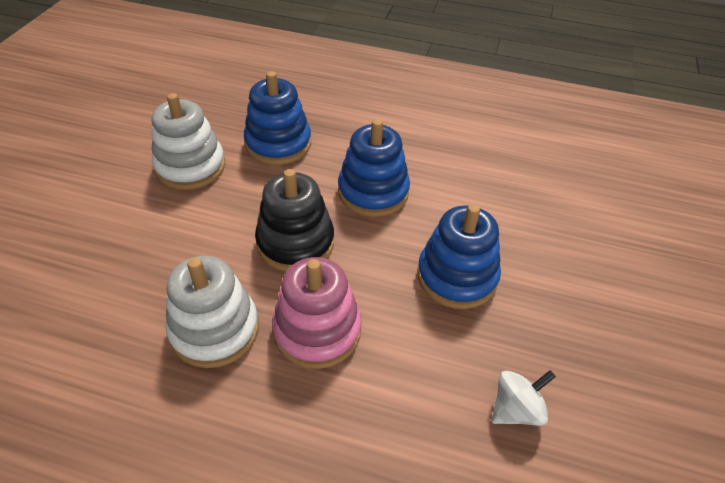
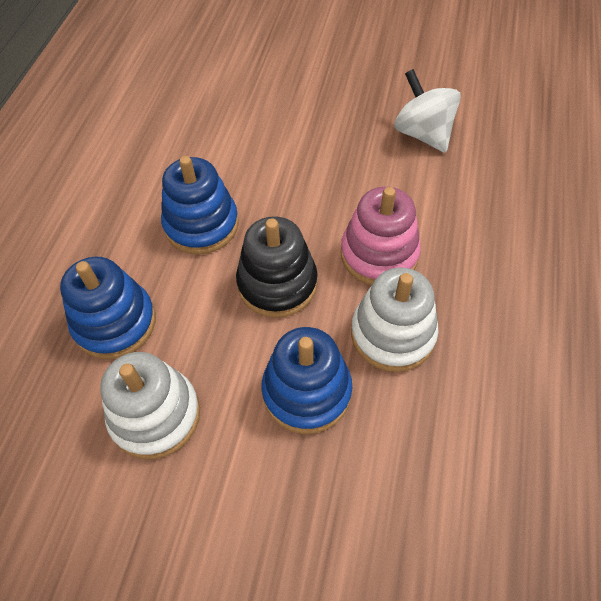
camera: 90 degrees left, 10 degrees up
blue stacking toy [417,204,501,309] -> blue stacking toy moved to [261,327,352,434]
white spinning top [492,370,556,426] -> white spinning top [394,69,461,153], size x1.55

